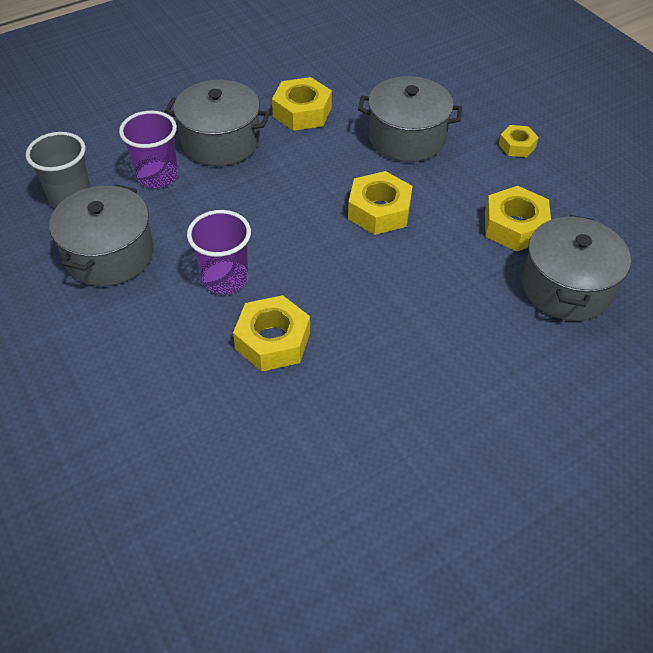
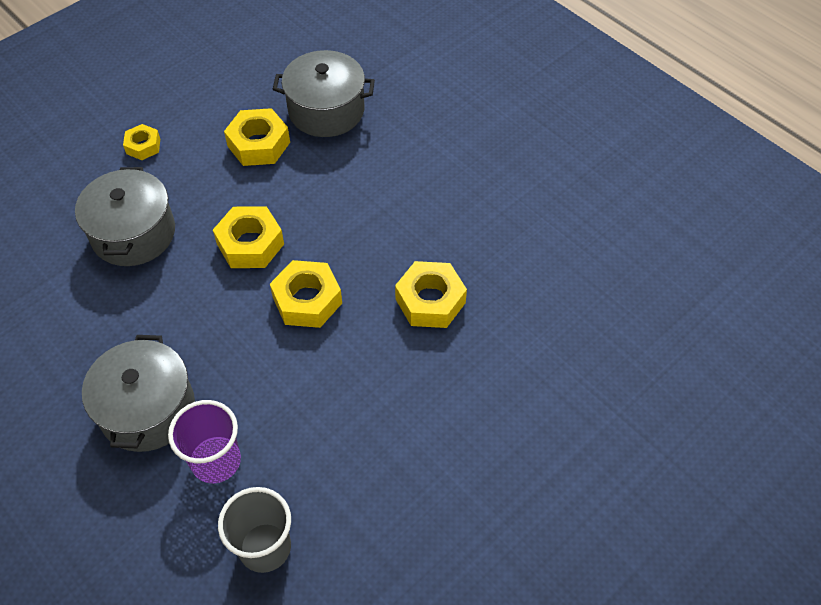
camera: 100 degrees left, 5 degrees up
grey pot [49,184,154,286] -> none
purple cup [187,210,251,294] -> none
yellow nut [272,77,332,131] -> yellow nut moved to [270,260,342,328]

